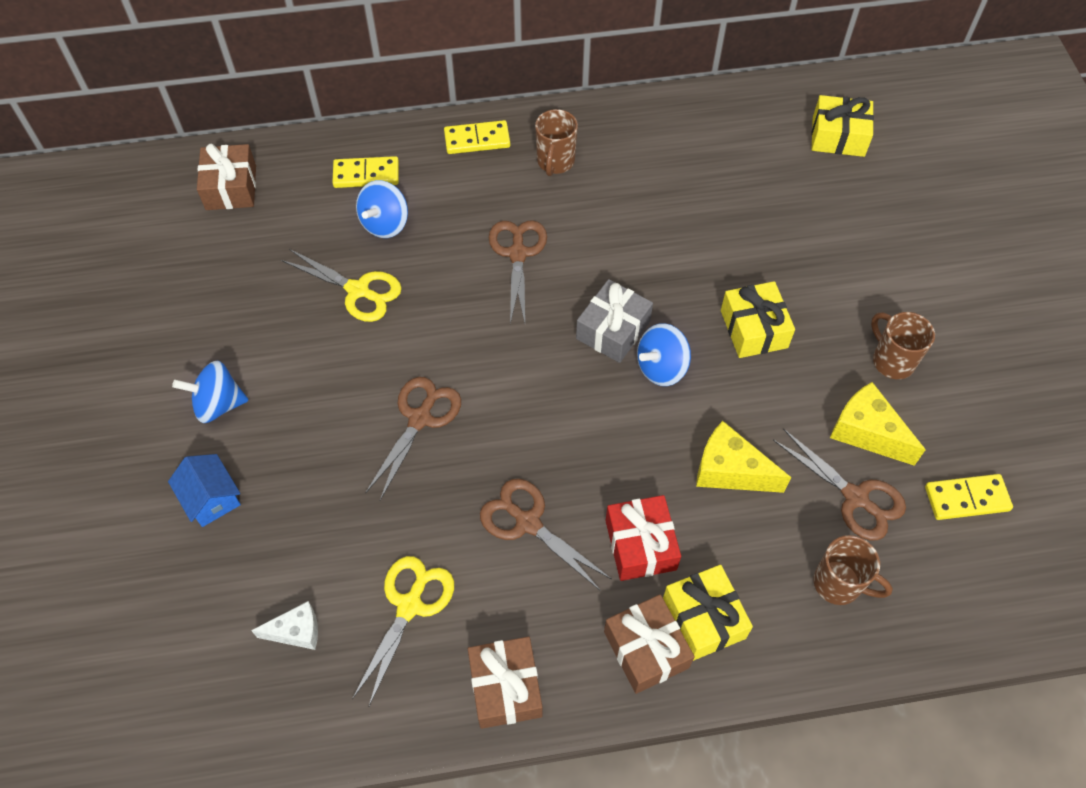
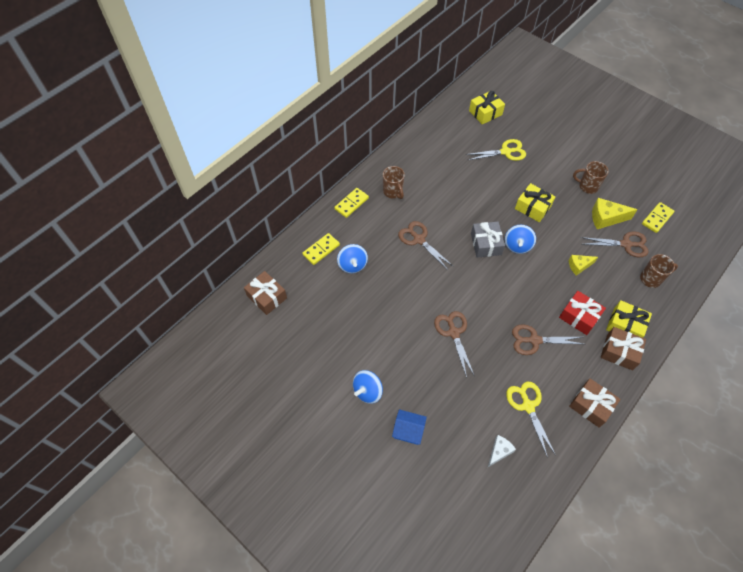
camera: 40 degrees left, 0 degrees up
yellow scissors [281,249,402,322] -> yellow scissors moved to [466,139,526,161]
yellow cheese [696,421,791,493] -> yellow cheese [568,255,598,276], size x0.64

